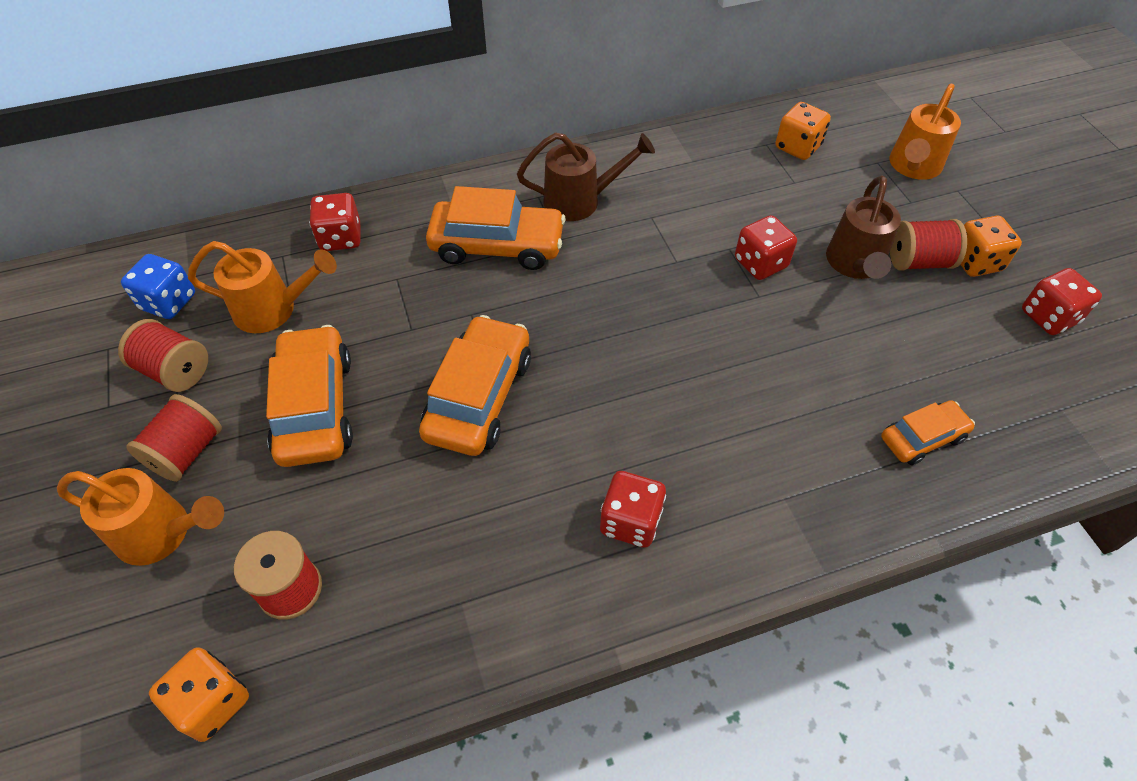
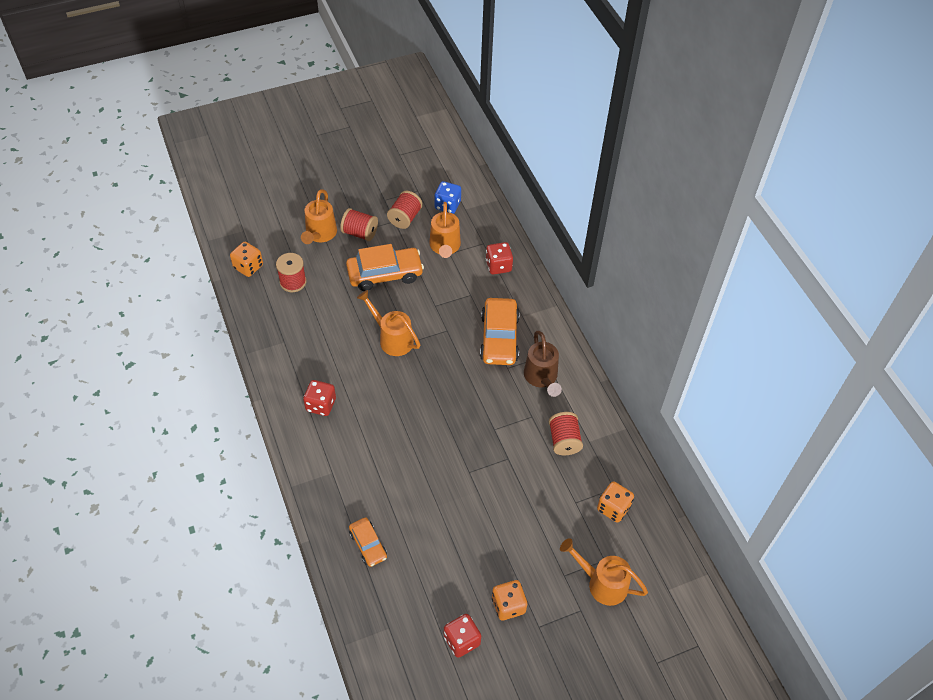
camera: 85 degrees right, 0 degrees up
orange car [419,315,531,456] -> orange watering can [357,290,421,356]
red dice [735,215,797,280] -> none
brown watering can [826,175,901,279] -> none
red spool [890,219,967,271] -> red spool moved to [549,412,583,455]

